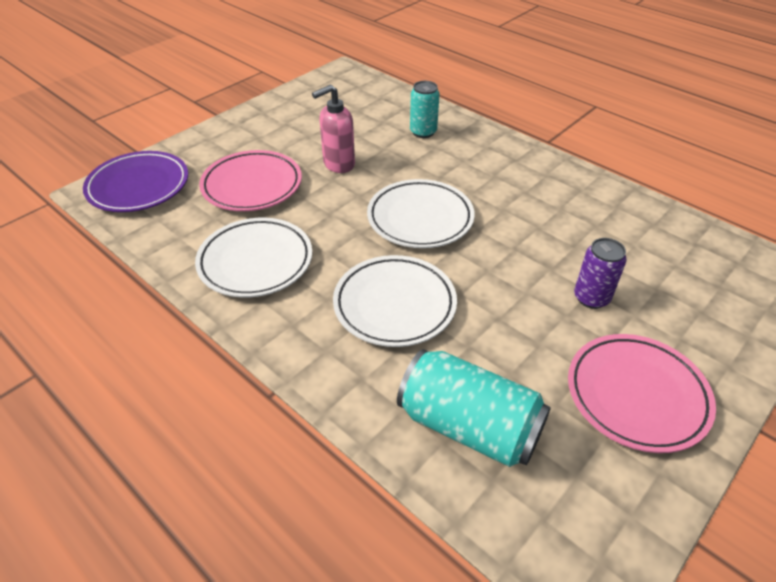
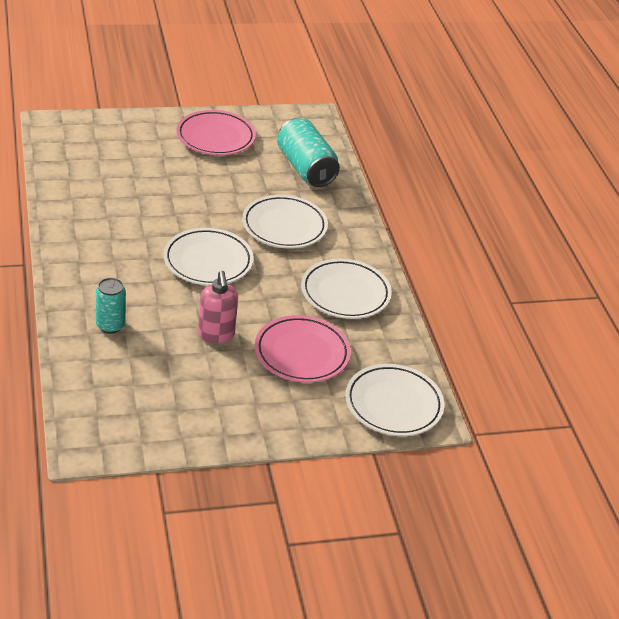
camera: 150 degrees left, 5 degrees down
purple plate [83,151,188,212] -> white plate [345,364,444,436]
pink soap dispenser [312,85,355,173] -> pink soap dispenser turned 75 degrees clockwise [198,271,238,343]
purple can [574,238,626,309] -> none

